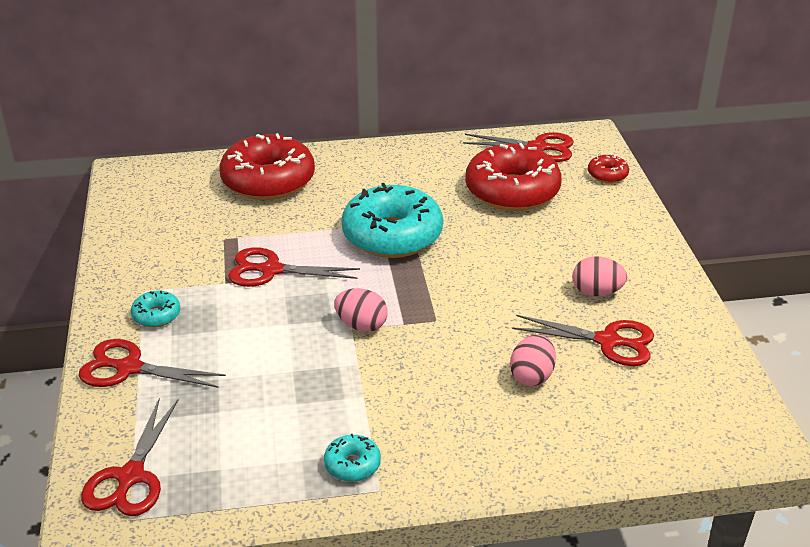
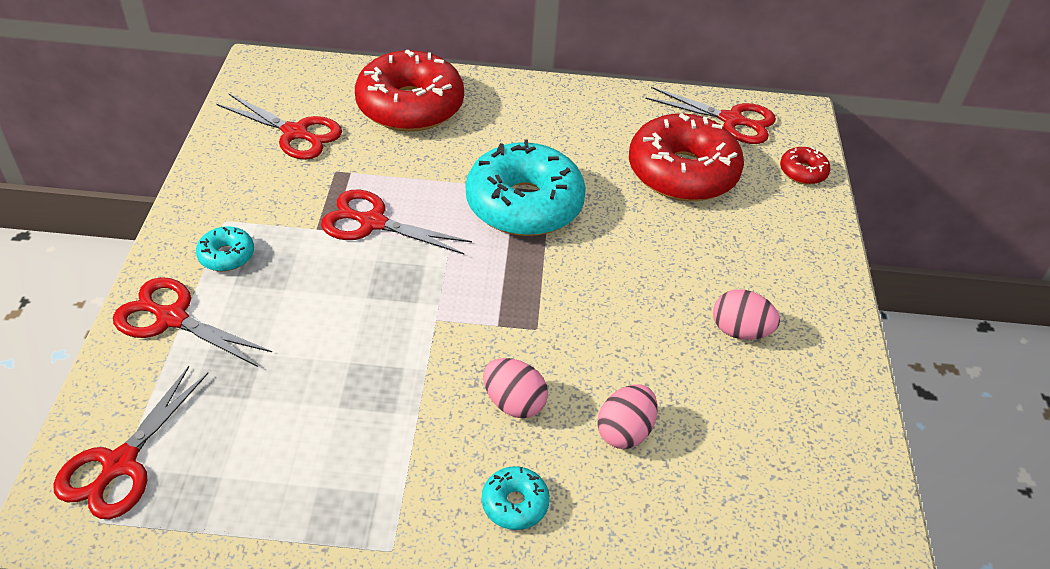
camera: 10 degrees right, 10 degrees up
turquoise donut [324,434,381,482] -> turquoise donut moved to [482,466,550,530]
pink egg [334,288,388,332] -> pink egg moved to [483,358,548,418]
red scissors [512,315,654,366] -> red scissors moved to [216,93,342,160]

